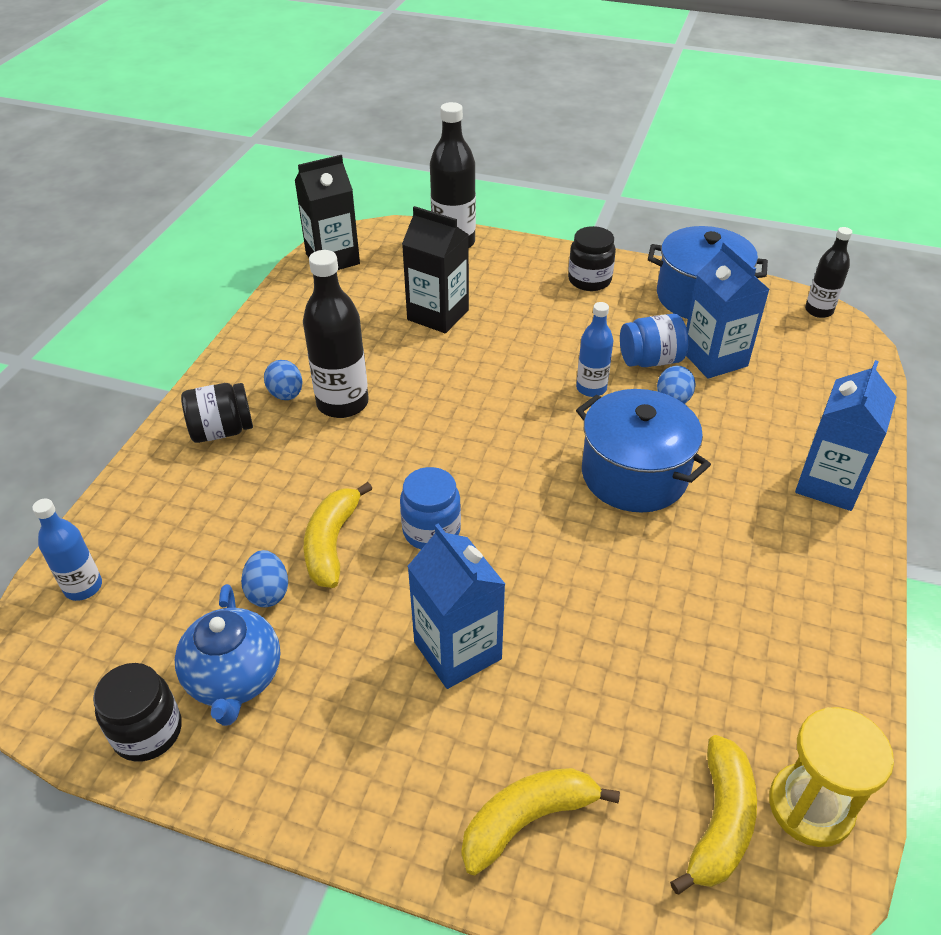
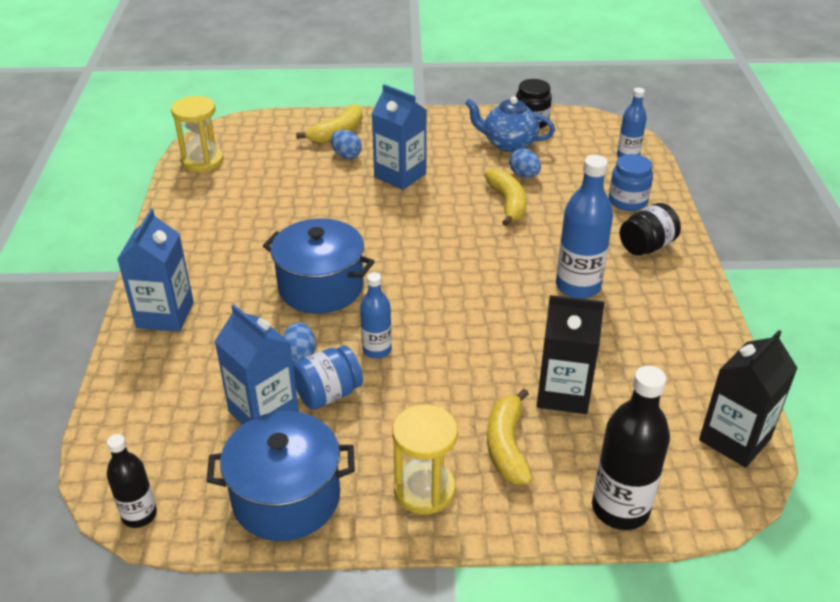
camera: 160 degrees right, 5 degrees down
blue teapot [175,584,280,726] -> blue teapot turned 45 degrees counterclockwise [465,96,555,152]
blue egg [264,360,303,400] -> blue egg moved to [331,130,362,159]
black bottle [303,250,369,418] -> blue bottle [556,155,613,299]
blue jar [400,467,461,549] -> blue jar moved to [609,154,653,211]
black jar [568,226,616,291] -> yellow hourglass [392,404,458,514]
yellow banana [670,735,757,895] -> yellow banana moved to [487,389,532,484]

